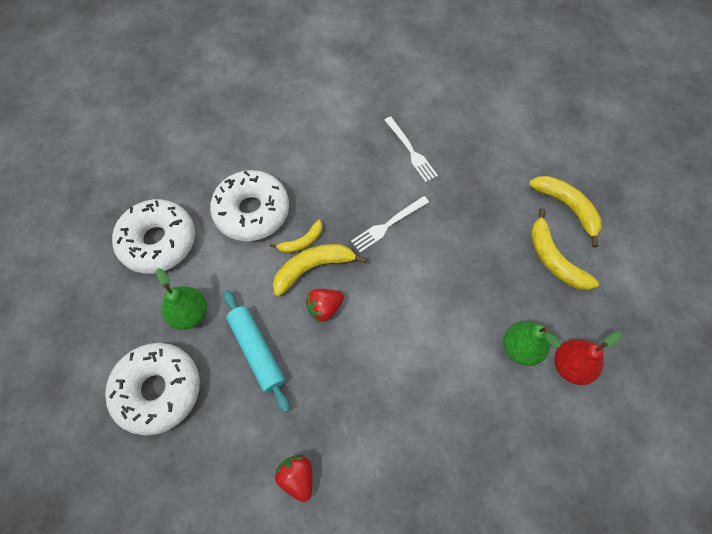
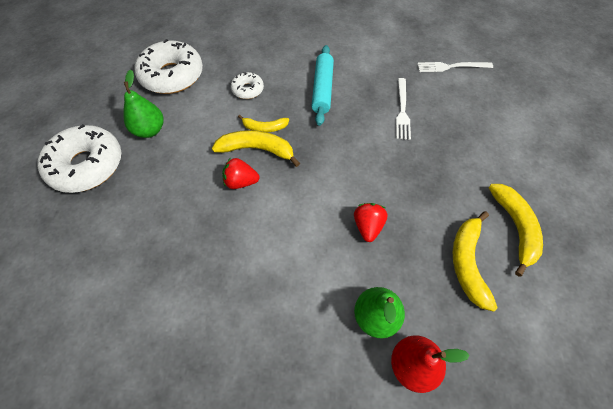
camera: 35 degrees right, 5 degrees down
white donut [210,170,289,241] -> white donut [231,72,264,99], size x0.49
turquoise rolling pin [223,290,290,413] -> turquoise rolling pin moved to [311,45,334,126]
red strawberry [275,455,312,502] -> red strawberry moved to [354,203,388,242]
white fork [351,196,429,253] -> white fork moved to [417,62,493,72]

